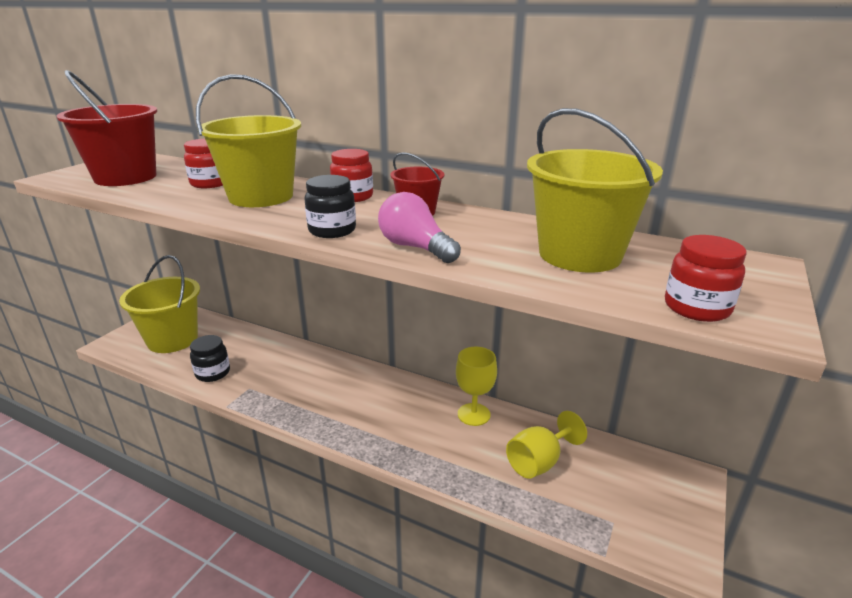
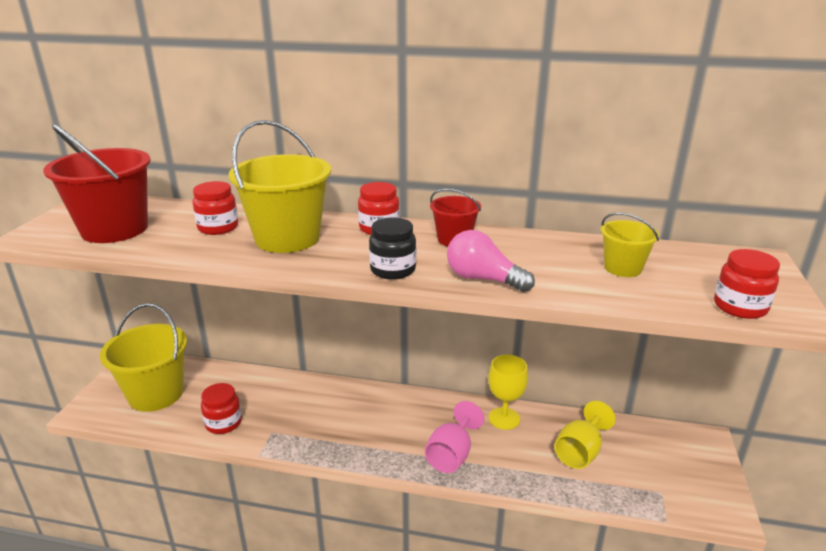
camera: 15 degrees left, 0 degrees up
black jar [190,335,230,382] -> red jar [201,383,242,434]
yellow bucket [527,108,663,272] -> yellow bucket [601,212,659,277], size x0.52
none -> pink goblet [425,401,484,473]

